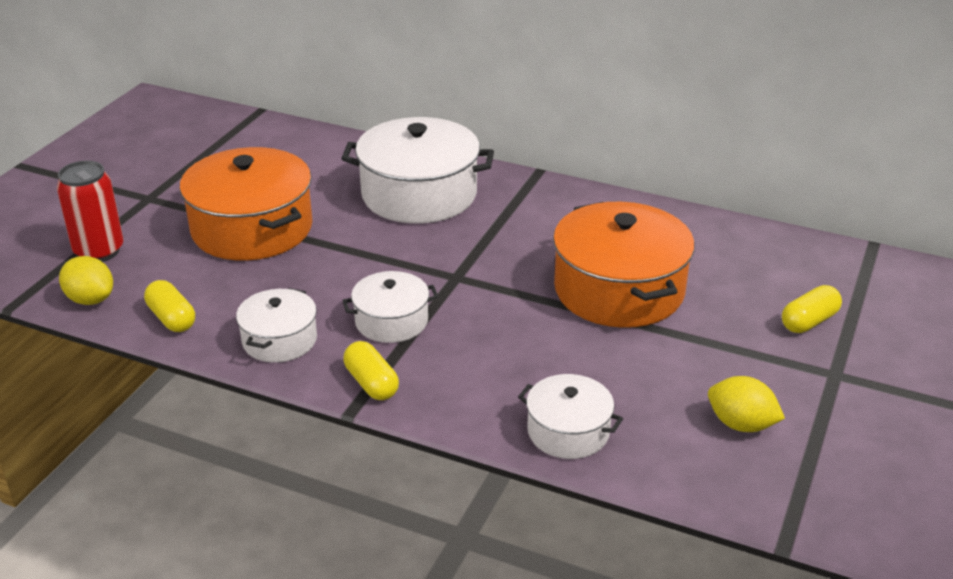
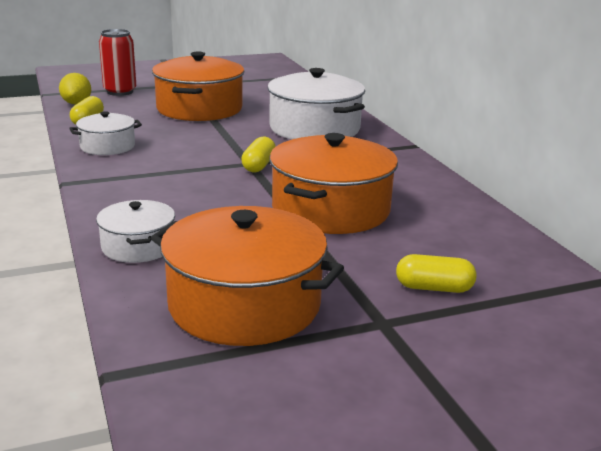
camera: 45 degrees right, 10 degrees down
white pot [342,271,438,343] -> none
yellow capsule [343,341,399,400] -> yellow capsule moved to [241,137,276,172]
yellow lemon [708,376,785,432] -> orange pot [151,206,344,346]

